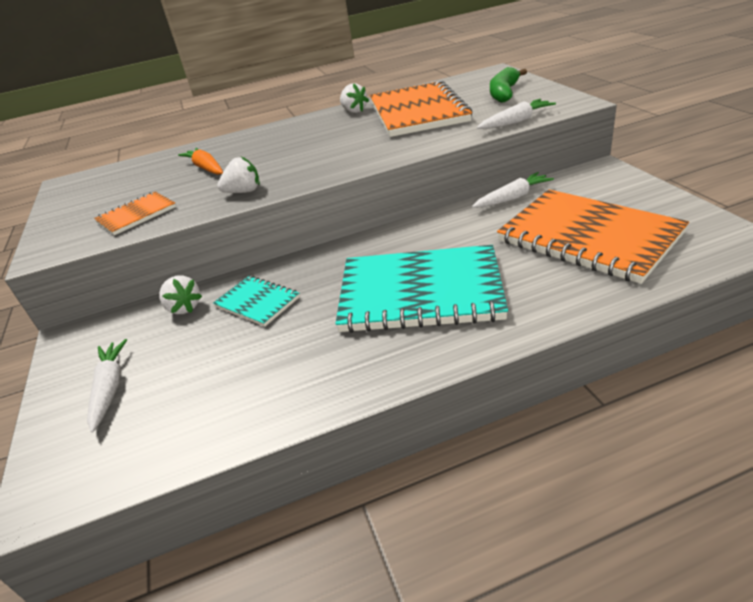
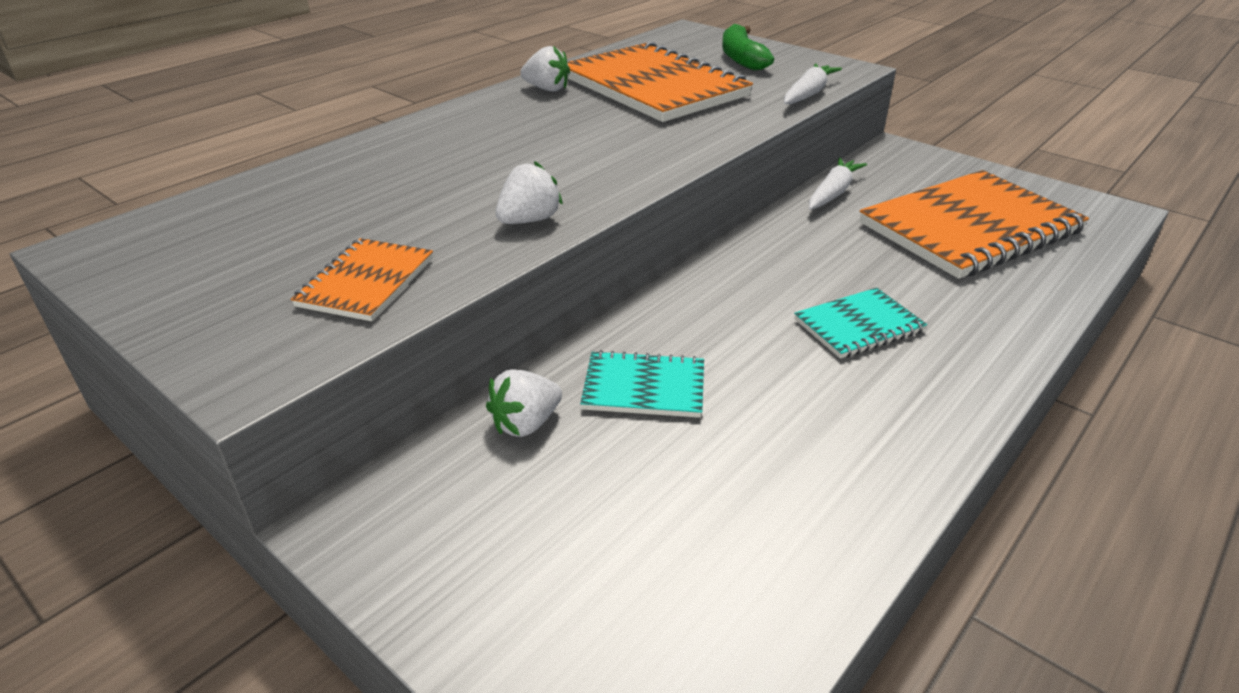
camera: 35 degrees left, 0 degrees up
white carrot [87,339,127,433] -> none
white strawberry [159,275,202,314] -> white strawberry turned 120 degrees clockwise [486,369,562,437]
orange carrot [178,148,223,175] -> none
turquoise notebook [335,245,508,333] -> turquoise notebook [794,288,927,359], size x0.49
orange notebook [497,190,689,284] -> orange notebook turned 45 degrees counterclockwise [859,170,1089,279]

